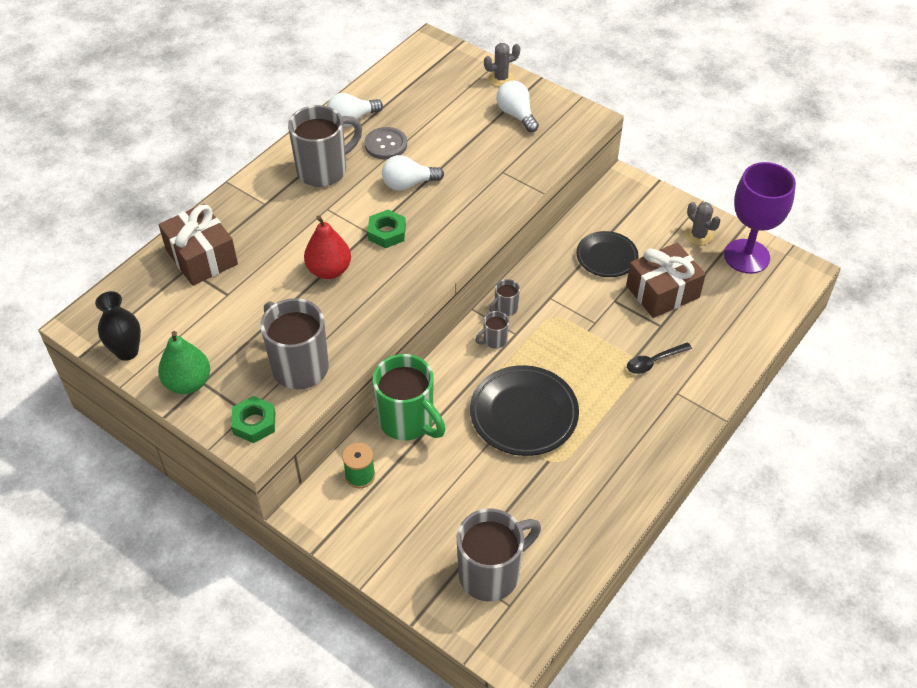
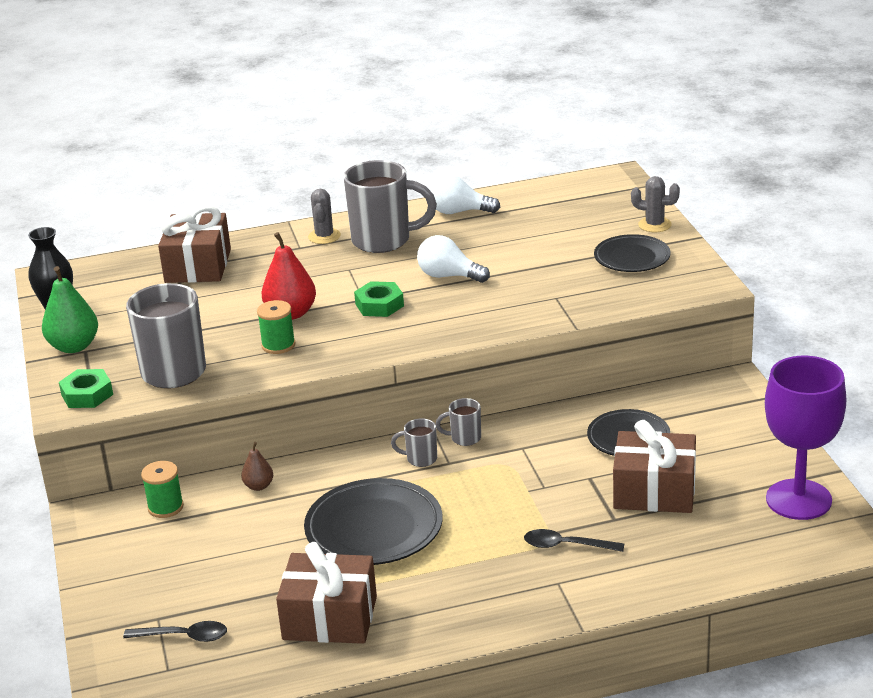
camera: 40 degrees right, 20 degrees down
grey button [365,127,407,159] -> none
green mug [373,354,446,440] -> brown pear [241,442,273,491]
grey mug [457,509,541,601] -> black spoon [123,621,227,642]
white light bulb [496,81,539,132] -> black plate [594,234,670,272]
grey cactus [685,202,721,245] -> grey cactus moved to [308,189,341,244]
none -> green spool [257,300,296,354]
none -> brown gift [276,542,377,644]

